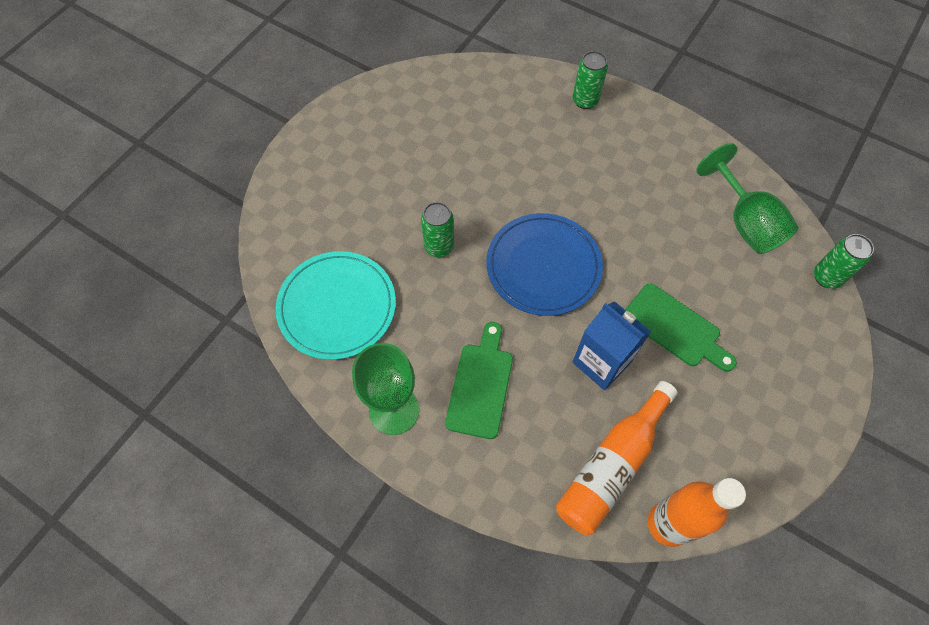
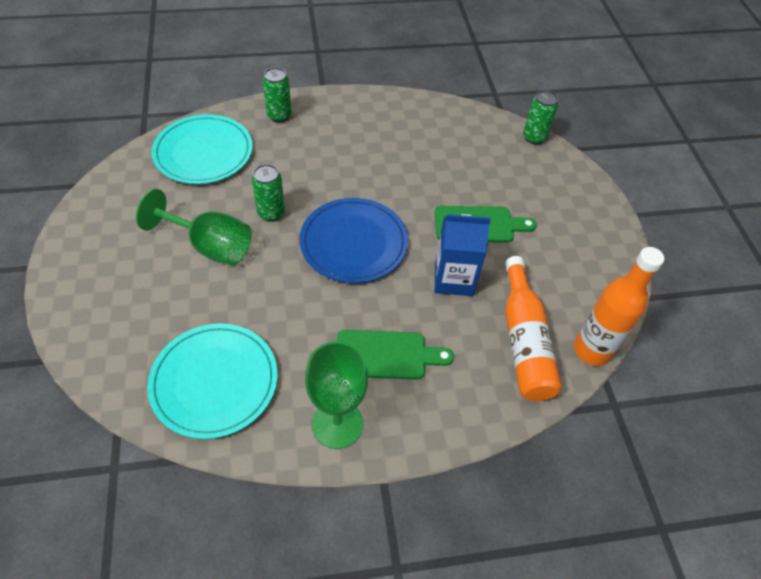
camera: 45 degrees left, 10 degrees down
green can [421,202,454,257] -> green can moved to [252,164,285,221]
green cutting board [445,322,513,439] -> green cutting board turned 120 degrees clockwise [337,330,454,380]
green goblet [696,143,798,254] -> green goblet moved to [136,189,251,265]
none -> turquoise plate [151,114,253,184]

